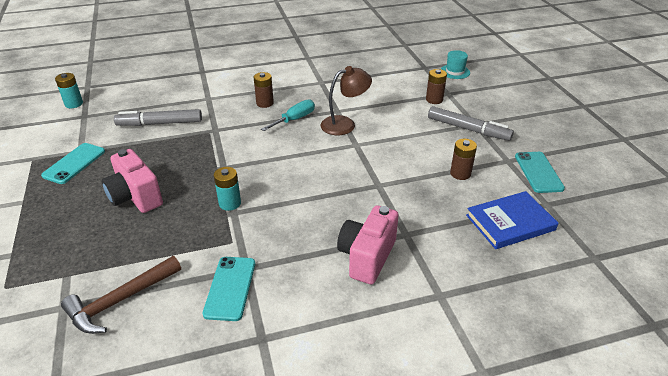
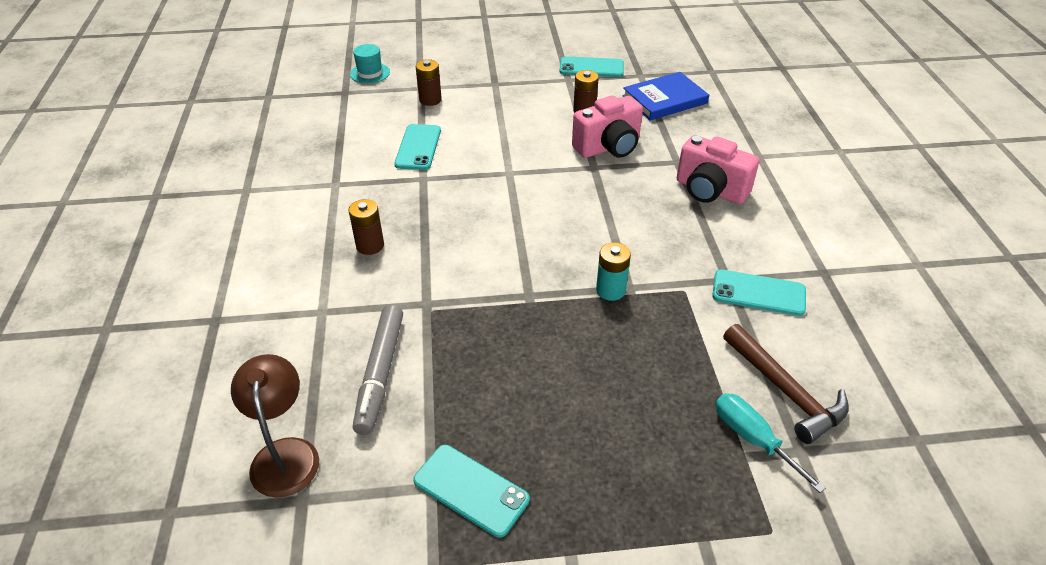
camera: 80 degrees left, 5 degrees up
turquoise battery [55,73,83,108] -> none
pink camera [102,149,163,213] -> pink camera moved to [572,95,643,158]
turquoise screwdriver [261,99,315,131] -> turquoise screwdriver moved to [715,393,826,493]
brown lamp [321,66,372,135] -> brown lamp moved to [231,354,319,498]
grey marker [428,106,514,141] -> none
blue book [466,191,558,249] -> blue book turned 75 degrees clockwise [622,72,709,120]
none -> turquoise phone [394,124,441,170]

